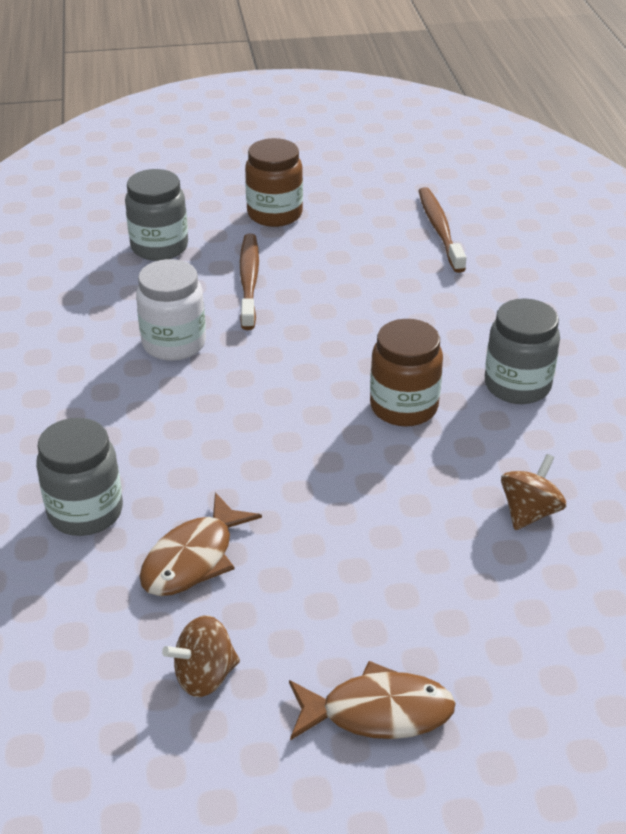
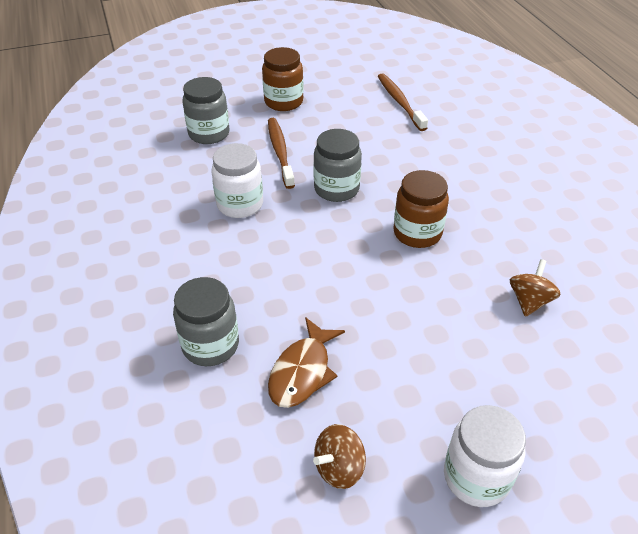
camera: 10 degrees left, 5 degrees up
brown fish [289,661,456,740] -> white jar [444,405,526,507]
grey jar [485,298,560,404] -> grey jar moved to [313,129,362,202]

